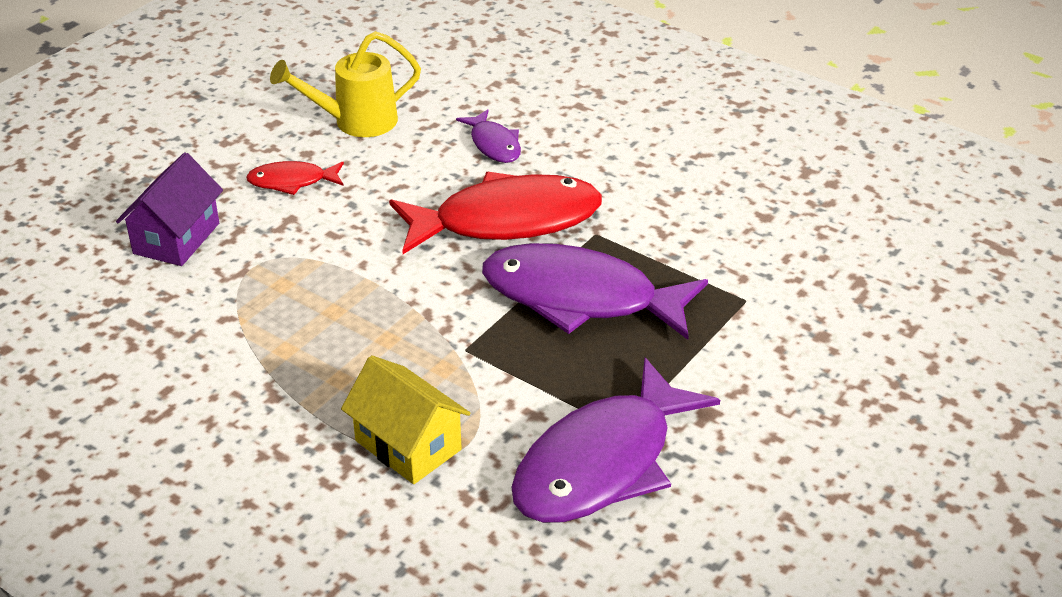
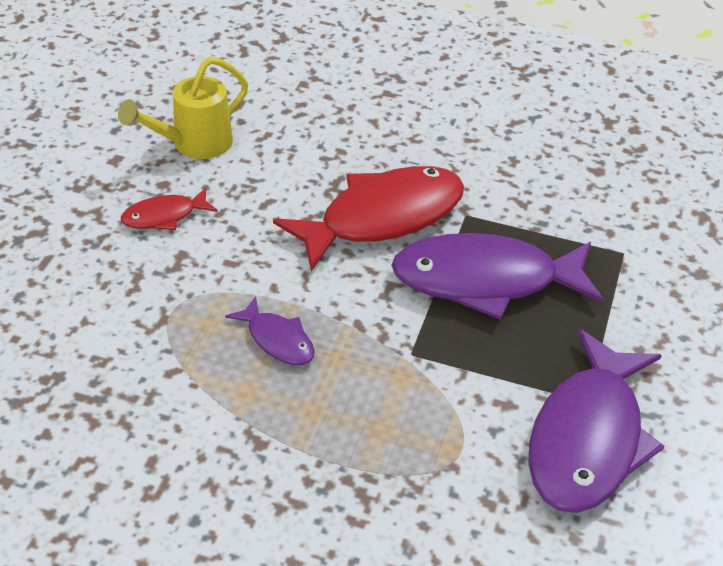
camera: 20 degrees left, 5 degrees up
purple house [116,152,223,266] -> none
yellow house [341,355,471,484] -> none
purple fish [456,109,521,163] -> purple fish moved to [225,296,315,365]

